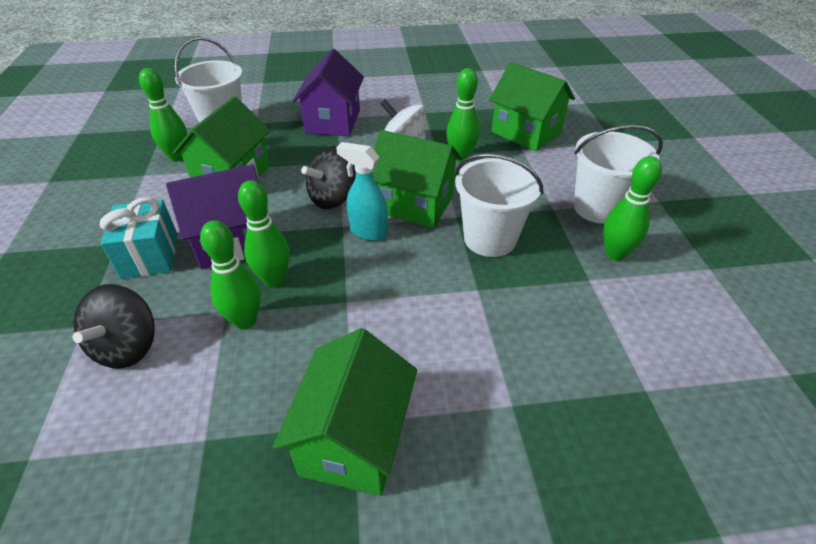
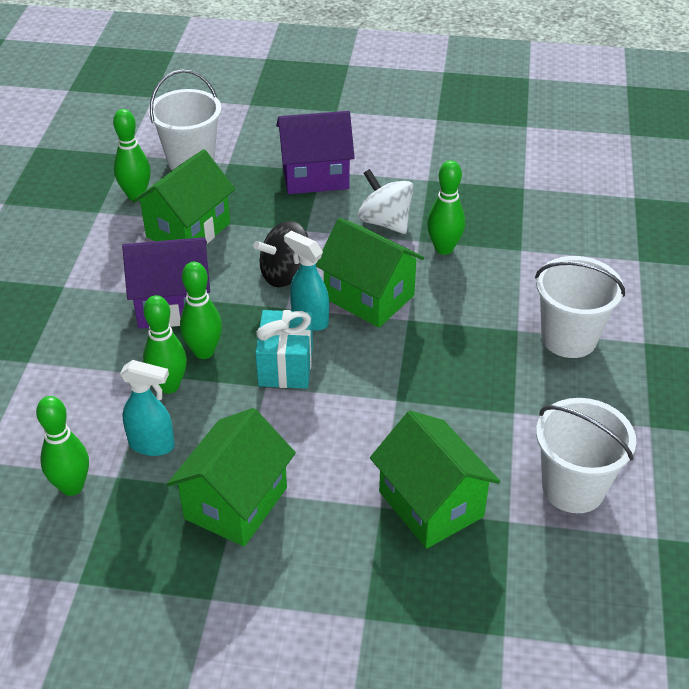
camera: 15 degrees right, 0 degrees up
black spinning top [73,284,155,369] -> none
turquoise gift [100,197,177,279] -> turquoise gift moved to [255,310,313,389]
purple house [293,49,364,136] -> purple house turned 60 degrees clockwise [276,111,355,194]
white bucket [455,153,543,257] -> white bucket moved to [536,398,636,513]
green house [489,62,575,151] -> green house moved to [370,410,500,549]
green bowling pin [603,156,662,261] -> green bowling pin moved to [36,396,89,496]
none -> turquoise spray bottle [120,360,175,456]

